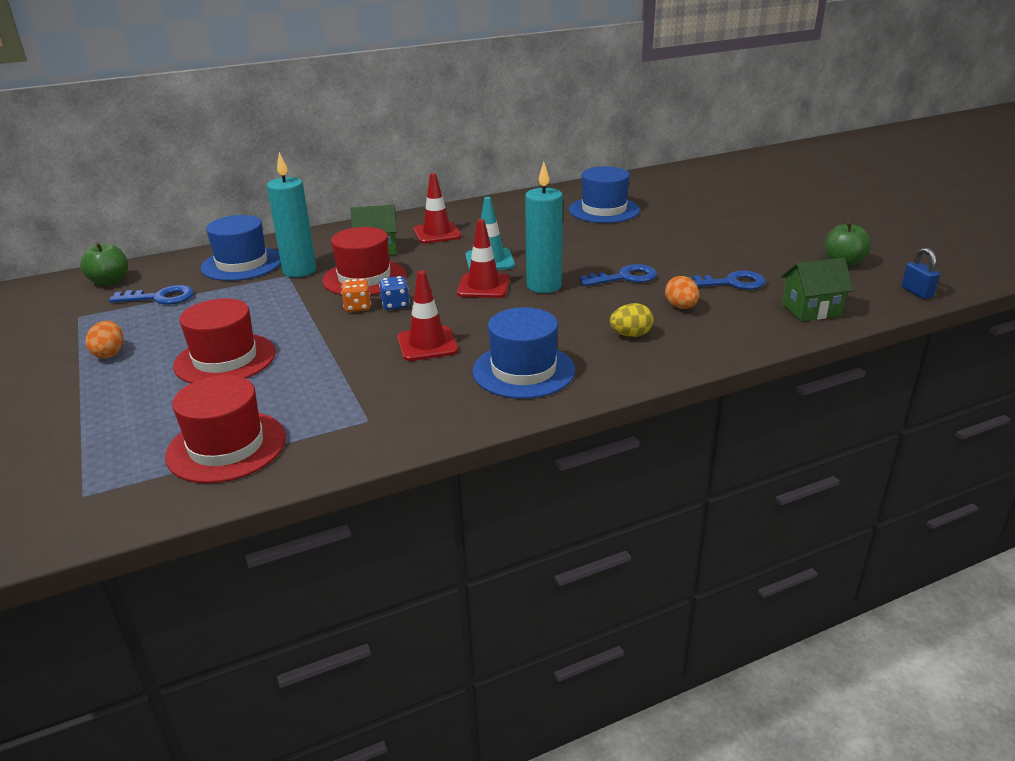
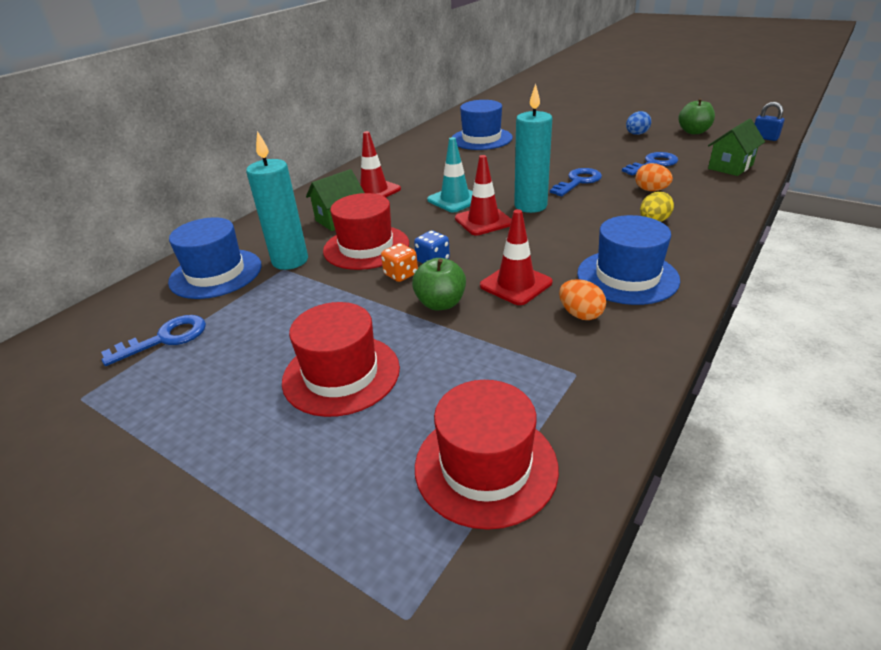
camera: 30 degrees left, 5 degrees up
green apple [80,243,128,286] -> green apple moved to [412,258,466,310]
orange egg [86,321,123,359] -> orange egg moved to [559,279,606,320]
none -> blue egg [626,111,651,135]

